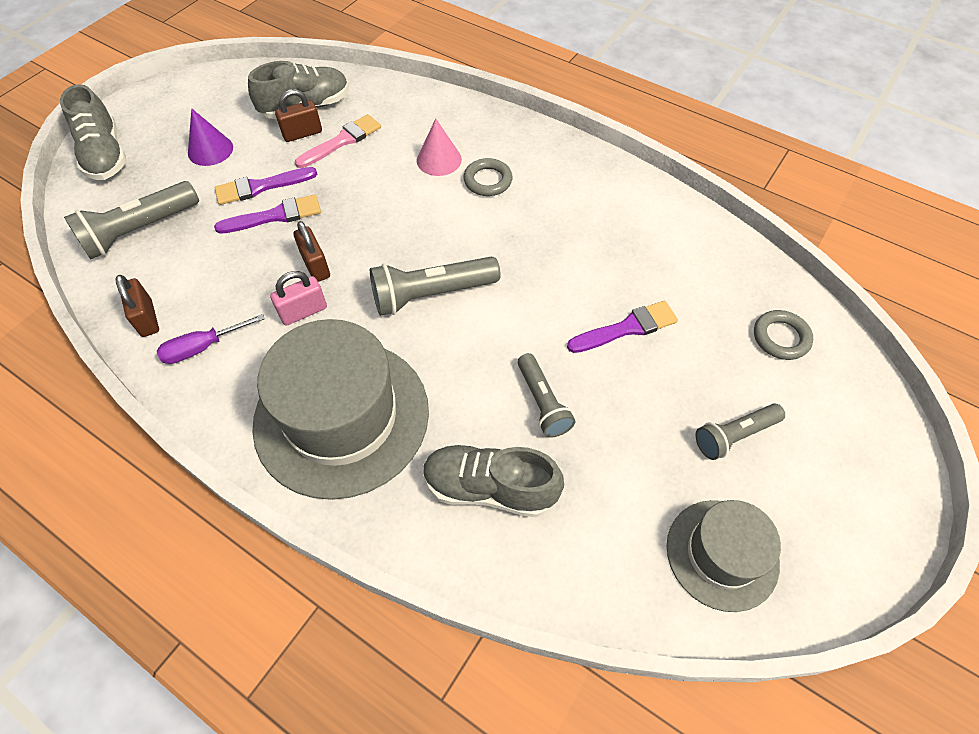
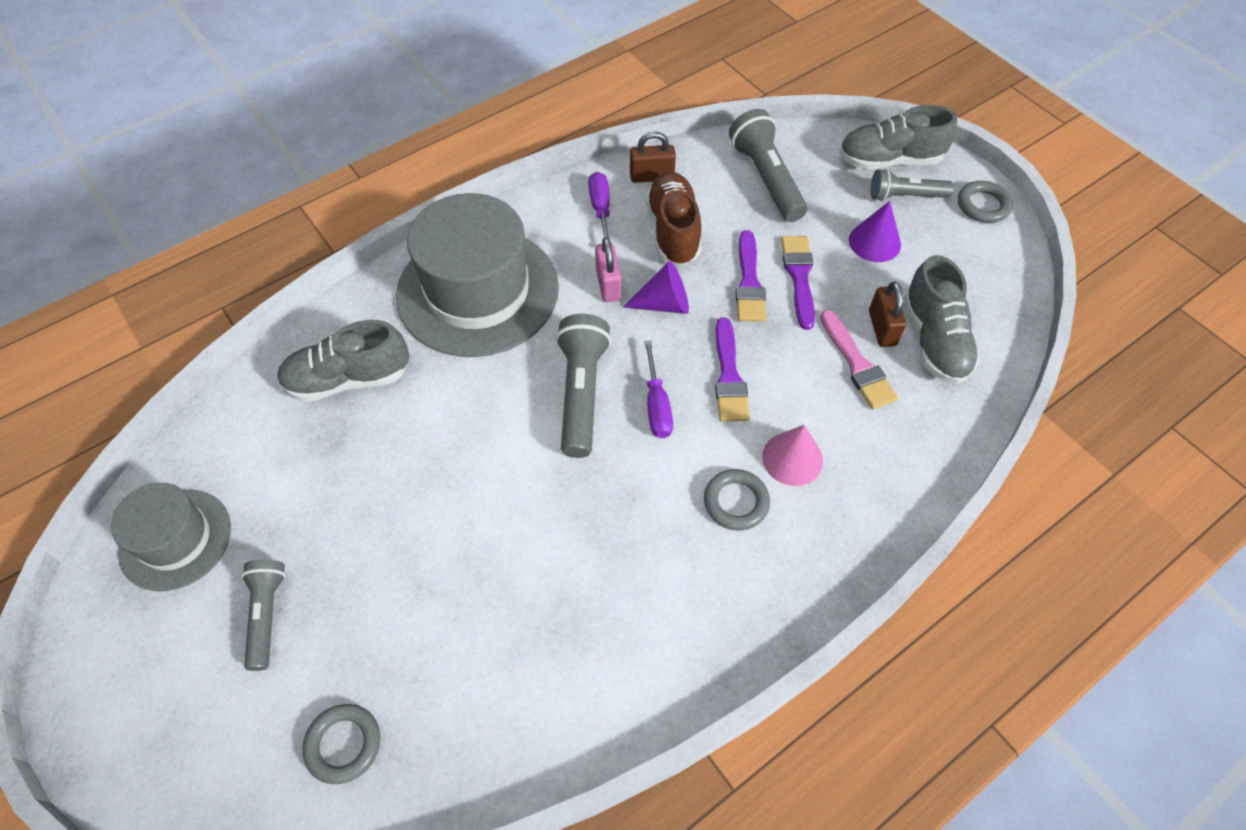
camera: 110 degrees right, 0 degrees up
brown padlock [293,221,330,282] -> purple cone [623,261,689,314]
grey shoe [423,444,564,517] -> grey shoe turned 135 degrees counterclockwise [277,320,409,402]
grey flashlight [518,353,575,438] -> grey flashlight moved to [870,169,954,201]
purple brush [567,301,678,353] -> purple brush moved to [715,317,750,422]
none -> purple screwdriver [644,340,673,438]
none -> brown shoe [646,172,702,266]
none -> grey ring [958,181,1013,223]

